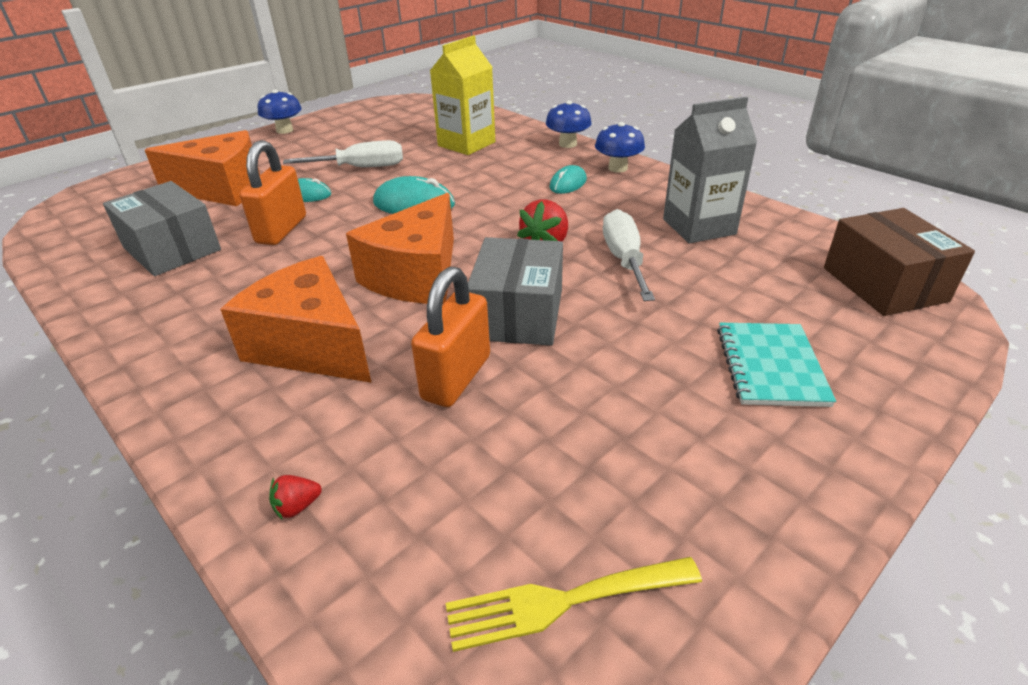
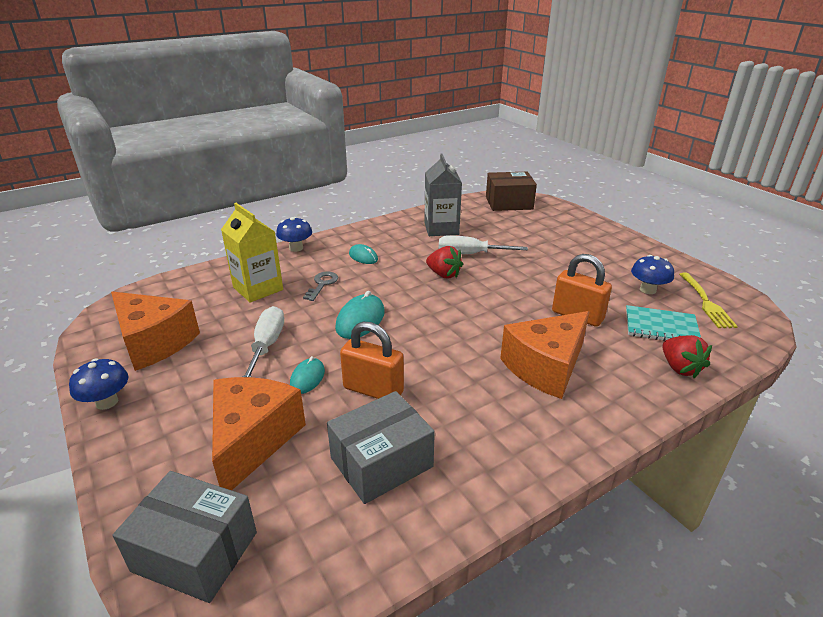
camera: 80 degrees left, 5 degrees down
red strawberry [269,475,322,520] -> red strawberry [662,335,712,378], size x1.91
orange cheese [346,193,454,304] -> orange cheese moved to [111,291,200,371]
grey box [468,237,563,346] -> grey box moved to [113,471,257,603]
blue mushroom [595,122,645,173] -> blue mushroom moved to [631,255,674,294]
turquoise notebook [717,323,836,407] -> turquoise notebook moved to [626,305,701,341]
none -> grey key [303,272,338,301]

